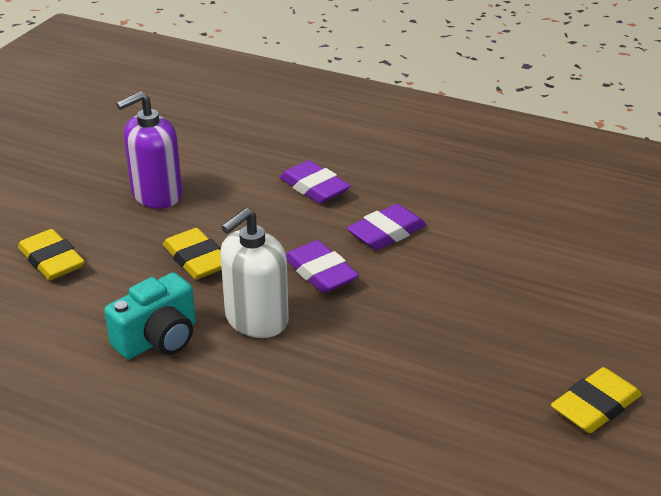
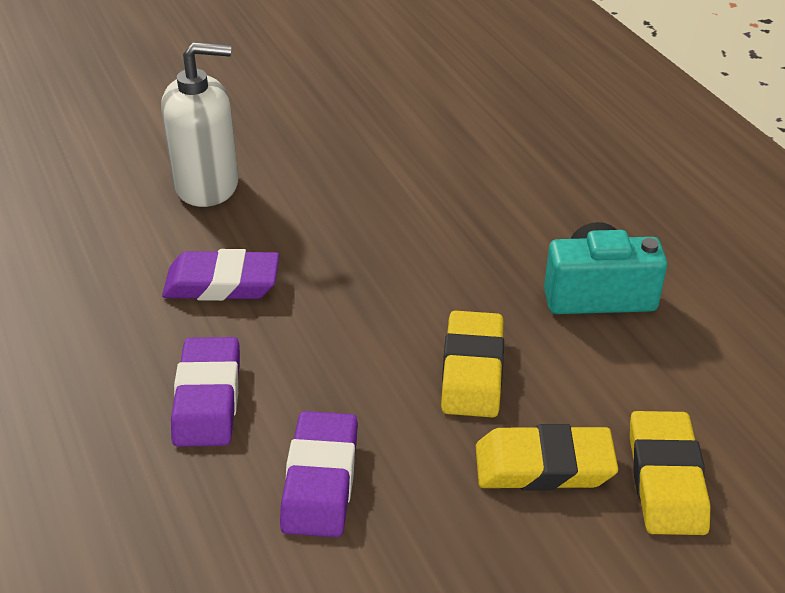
camera: 140 degrees left, 5 degrees up
purple soap dispenser [116,91,182,209] -> none
white soap dispenser [220,208,289,338] -> white soap dispenser moved to [161,42,239,207]
purple eraser [286,240,359,293] -> purple eraser moved to [280,411,358,537]
yellow eraser [551,367,642,433] -> yellow eraser moved to [476,424,618,491]

